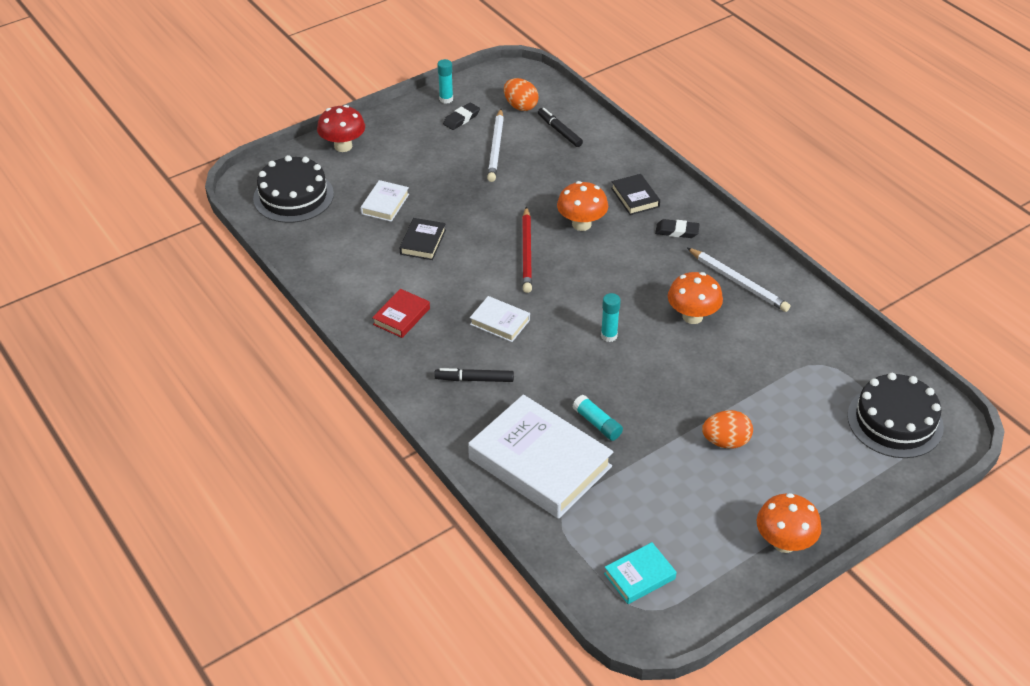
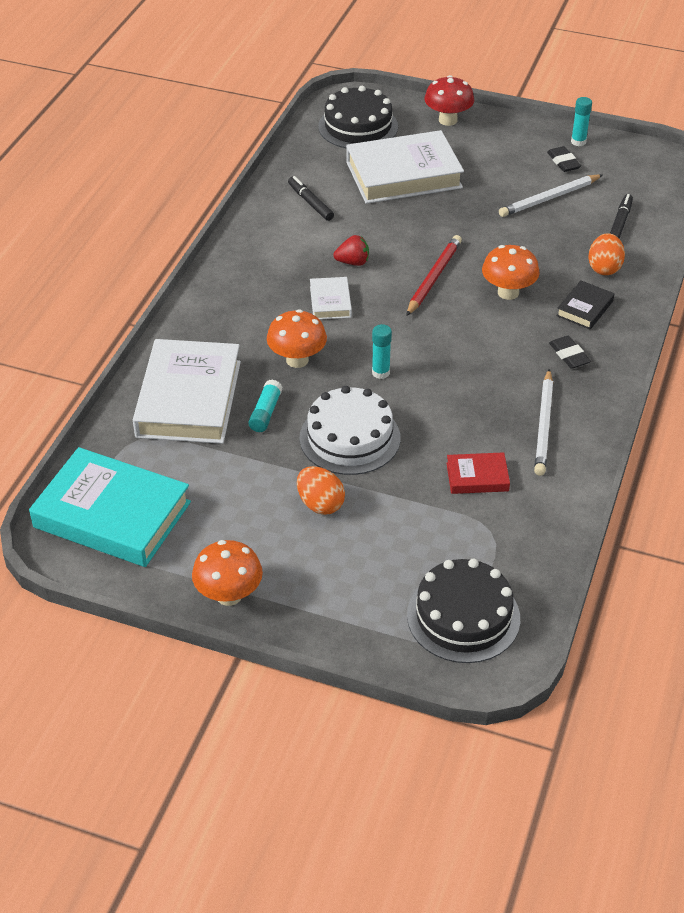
camera: 55 degrees right, 0 degrees up
white book [360,180,409,222] -> white book [346,130,464,204], size x2.16
red book [372,289,430,338] -> red book moved to [446,452,510,494]
black book [399,218,446,260] -> none
black marker [434,368,514,382] -> black marker moved to [288,176,334,221]
black eraser [443,102,480,130] -> black eraser turned 60 degrees clockwise [547,146,581,172]
orange egg [504,78,538,111] -> orange egg moved to [588,233,625,275]
red pencil [522,206,532,293] -> red pencil turned 150 degrees clockwise [406,235,462,316]
turquoise book [604,542,677,604] -> turquoise book [29,447,191,567], size x2.16
orange mushroom [668,272,723,324] -> orange mushroom moved to [267,309,327,368]
none -> white cake [300,386,400,475]
none -> red strawberry [333,235,369,266]

